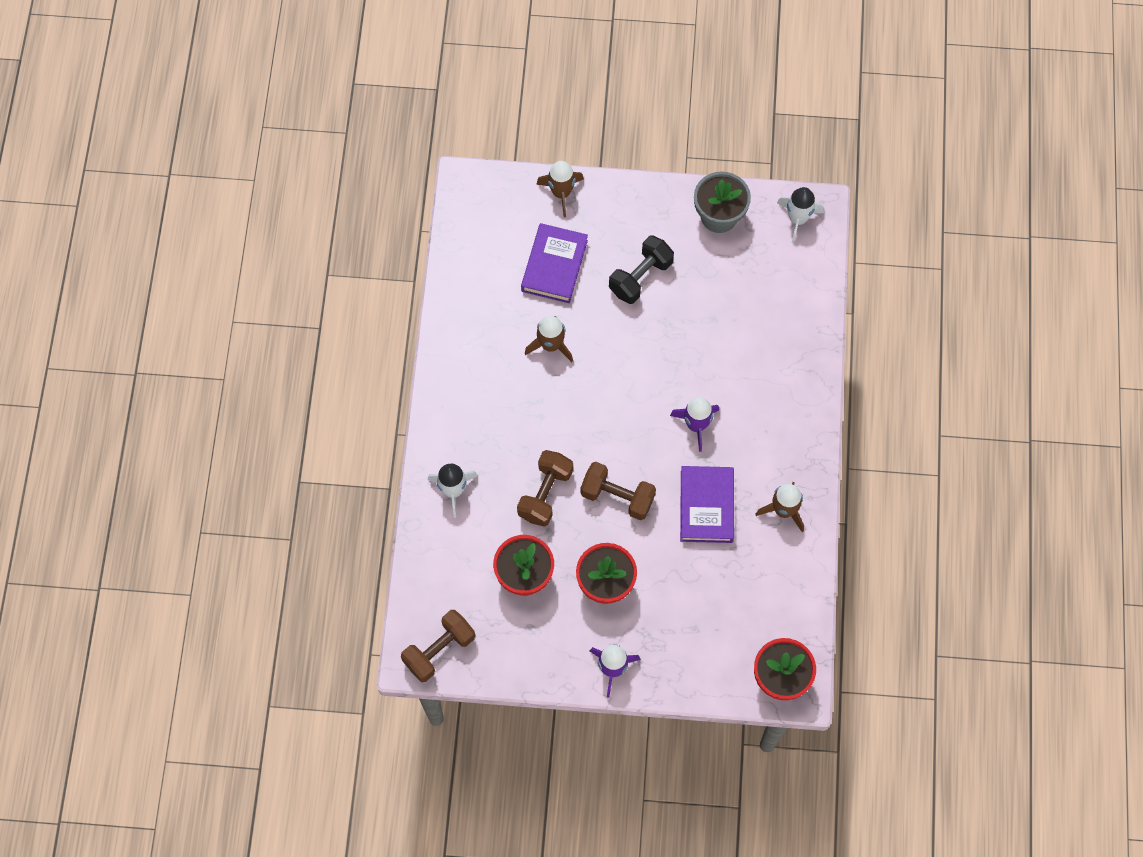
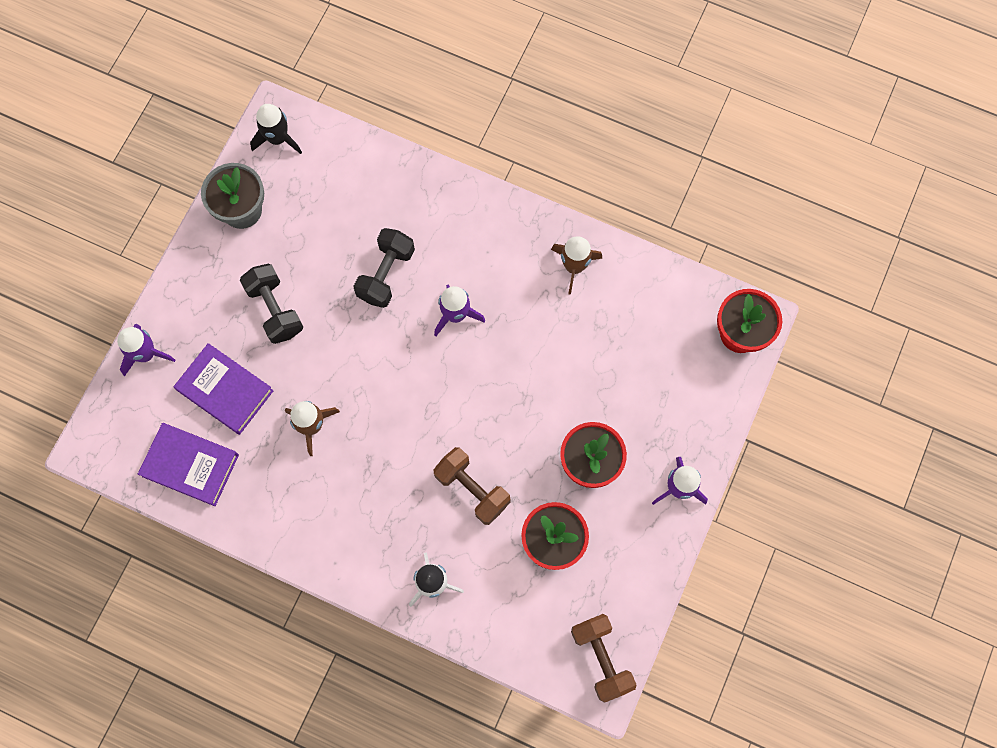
camera: 70 degrees left, 5 degrees up
brown rocket [536,161,584,217] -> purple rocket [117,324,175,376]
brown dumbbell [581,462,656,520] -> none
purple book [680,466,734,543] -> purple book moved to [138,423,239,506]
white rocket [777,187,824,243] -> black rocket [250,104,302,154]
none -> black dumbbell [353,228,415,308]

